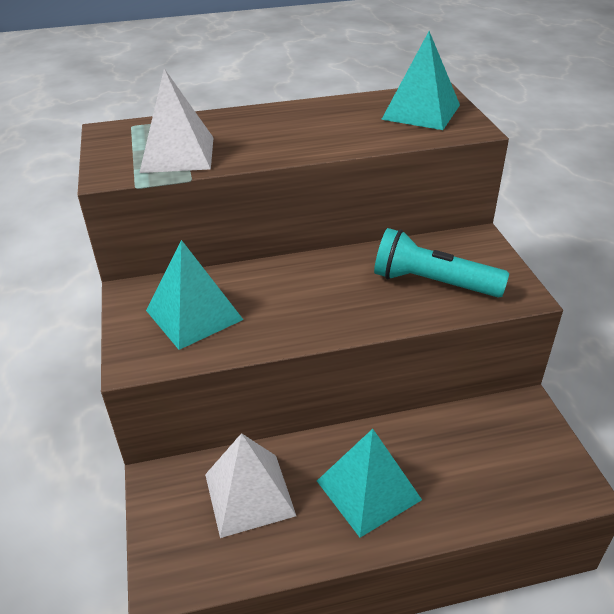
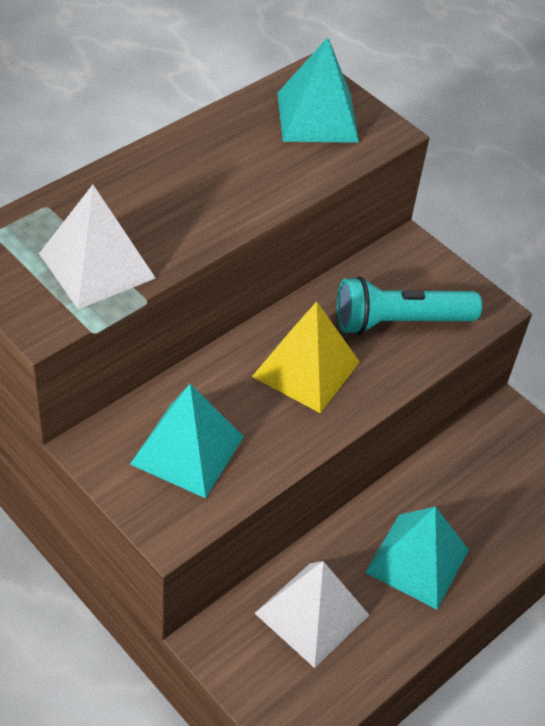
camera: 35 degrees left, 10 degrees up
none -> yellow pyramid [252,301,360,413]

